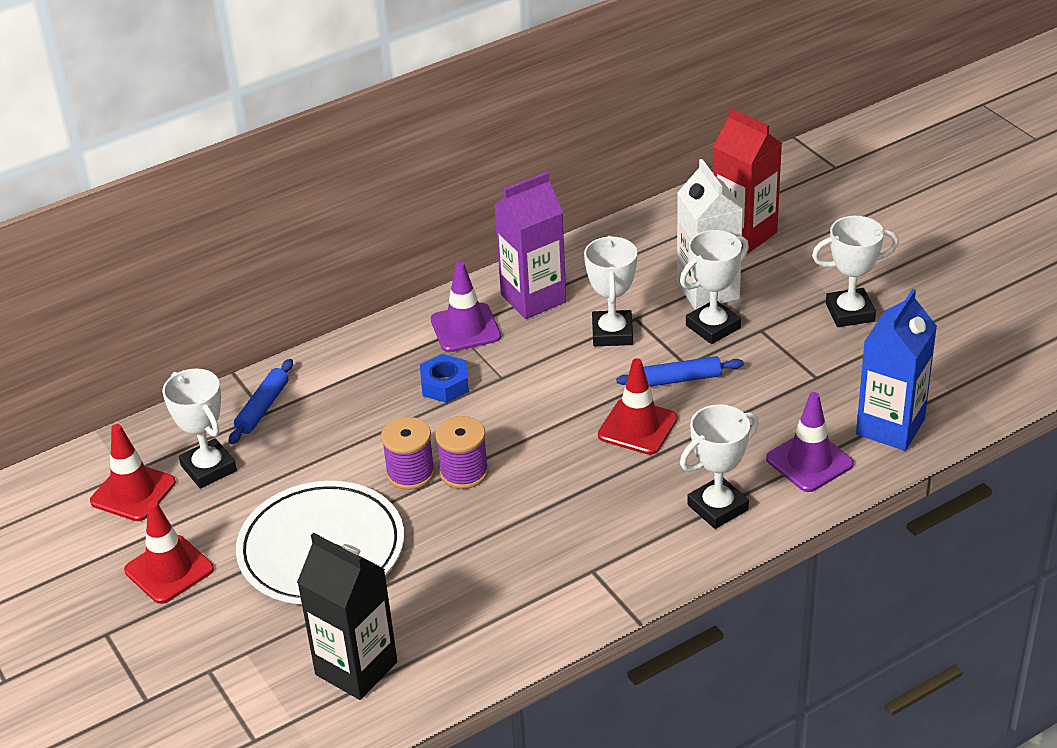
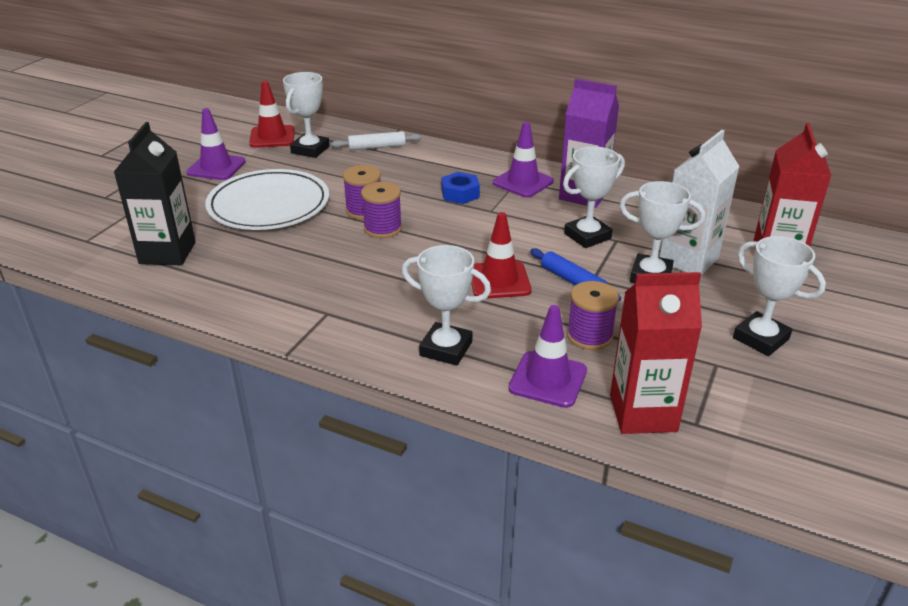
camera: 55 degrees right, 5 degrees down
red traffic cone [124,501,214,604] -> purple traffic cone [186,108,246,180]
blue rolling pin [229,359,293,444] -> white rolling pin [332,131,421,150]
blue carton [856,289,937,451] -> red carton [610,272,702,434]
none -> purple spool [567,281,619,350]

